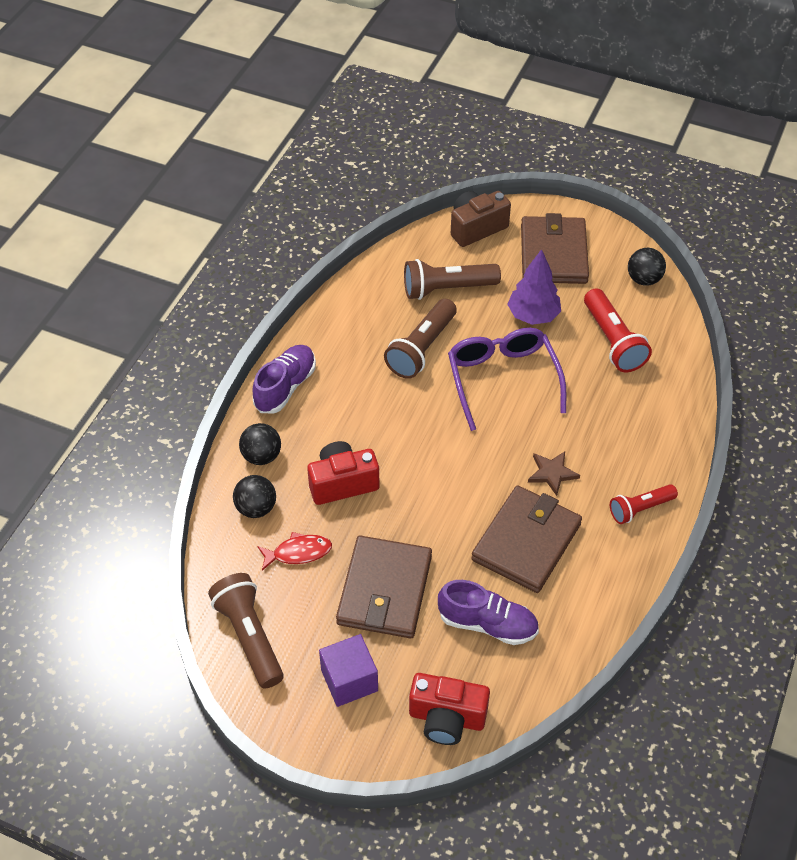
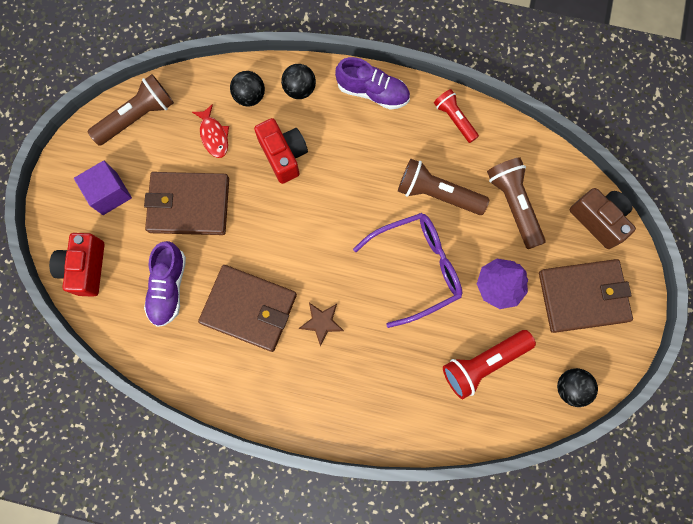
camera: 80 degrees right, 25 degrees up
red flashlight [610,484,678,524] -> red flashlight moved to [434,89,479,143]

